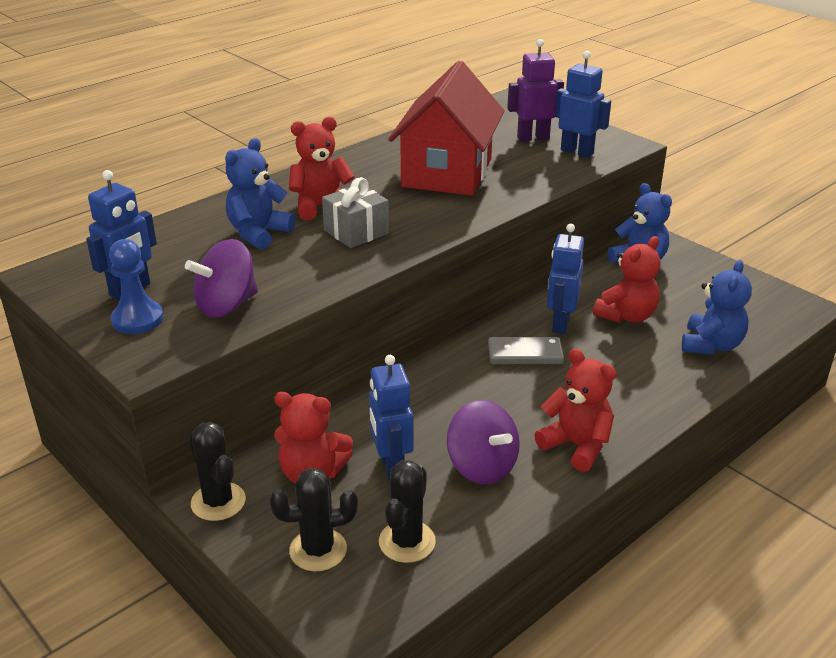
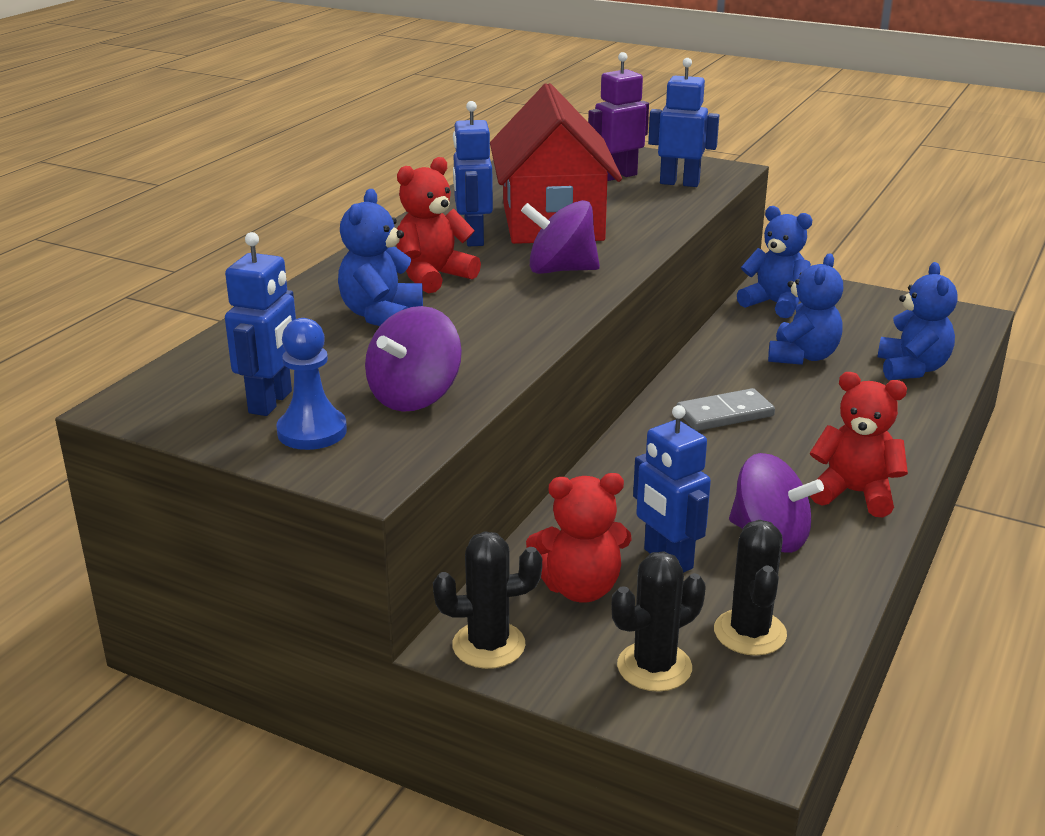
camera: 20 degrees left, 5 degrees down
black cactus [189,422,246,521] -> black cactus turned 45 degrees counterclockwise [433,531,542,669]
grey gift [322,177,389,248] -> none
blue robot [547,224,584,334] -> blue robot moved to [453,101,493,246]
red teddy bear [593,236,661,323] -> blue teddy bear [768,253,843,365]
none -> purple spinning top [521,200,600,274]

